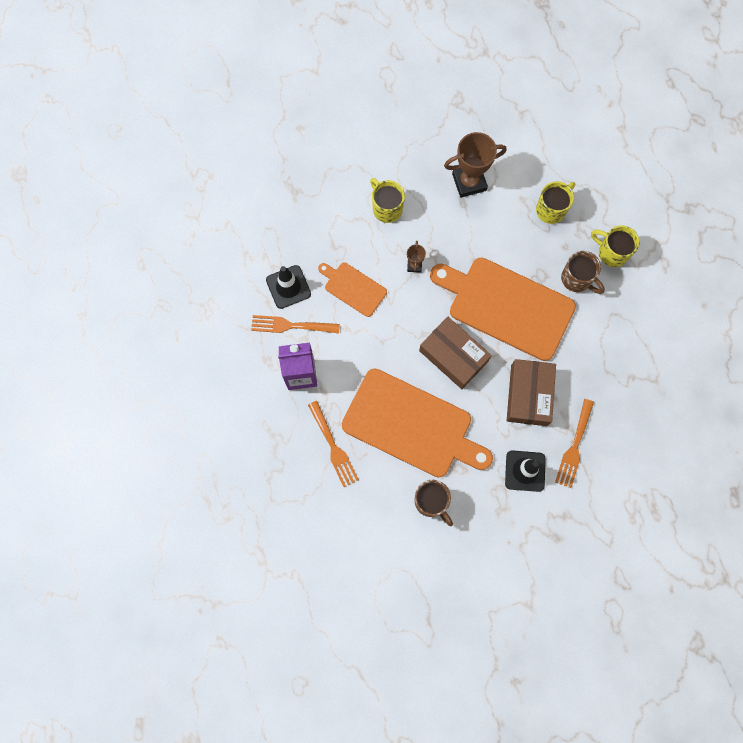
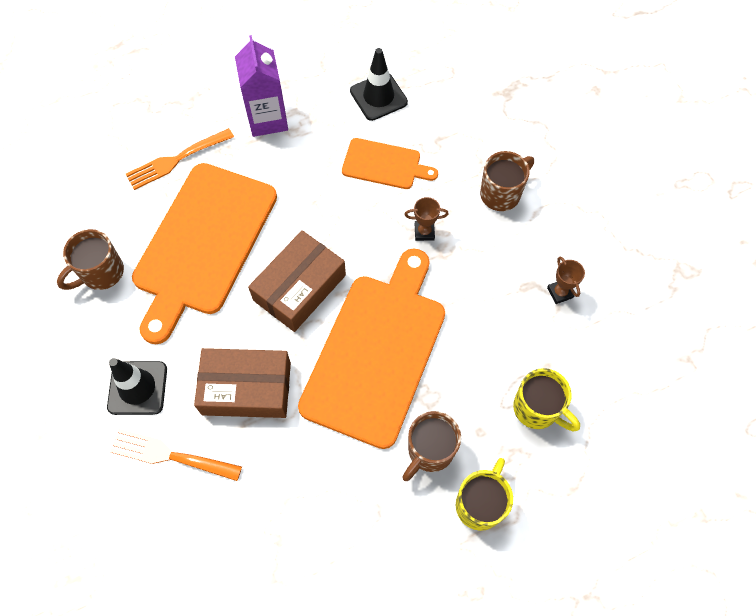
camera: 85 degrees right, 10 degrees down
orange fork [251,315,340,333] -> none
orange cutting board [318,263,387,317] -> orange cutting board turned 75 degrees clockwise [342,138,438,189]
yellow mug [370,178,405,223] -> brown mug [480,151,534,211]
brown trophy [444,132,507,198] -> brown trophy [547,257,585,304], size x0.50

